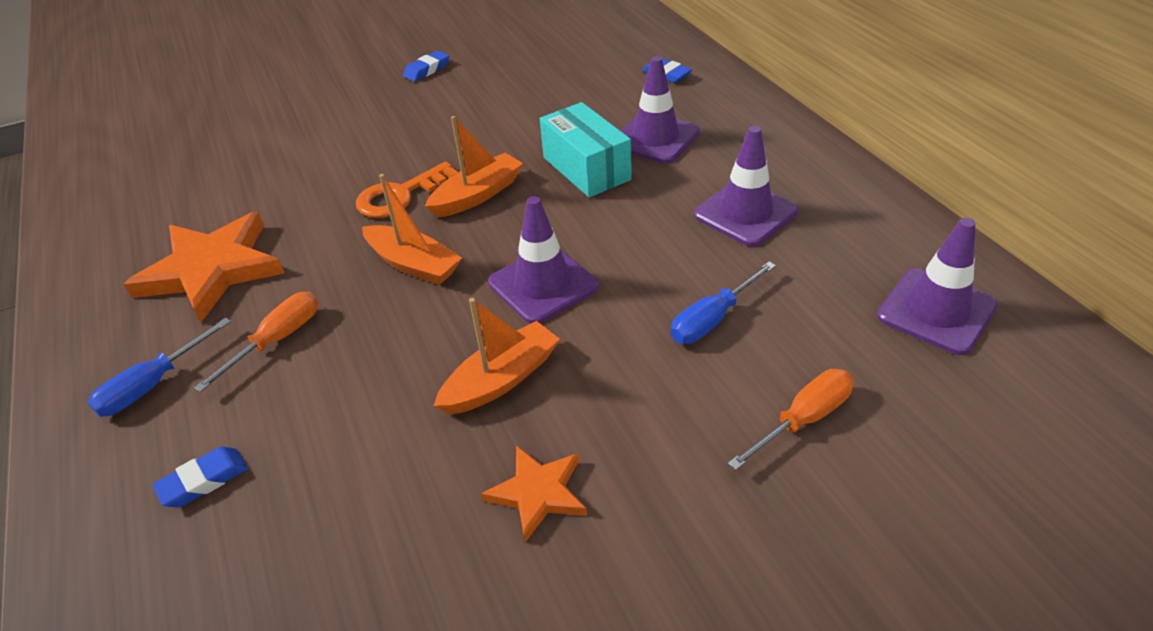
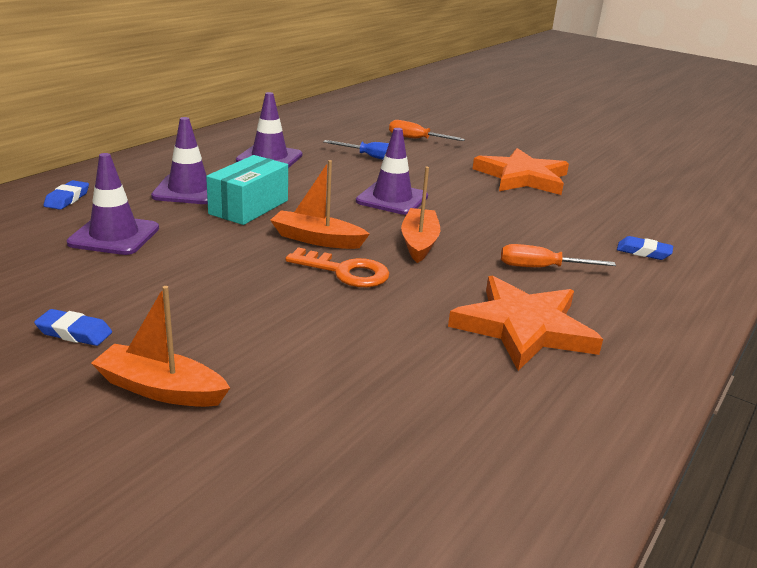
camera: 125 degrees left, 15 degrees down
blue screwdriver [88,317,231,417] -> none
orange boat [434,298,560,415] -> orange boat moved to [91,286,230,407]
orange star [481,445,587,542] -> orange star [473,148,569,195], size x1.87
purple traffic cone [877,218,998,355] -> purple traffic cone moved to [67,153,159,255]

